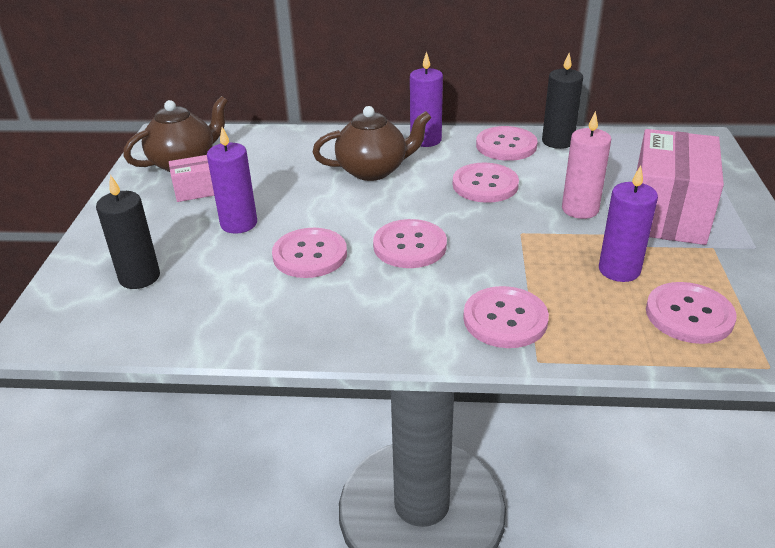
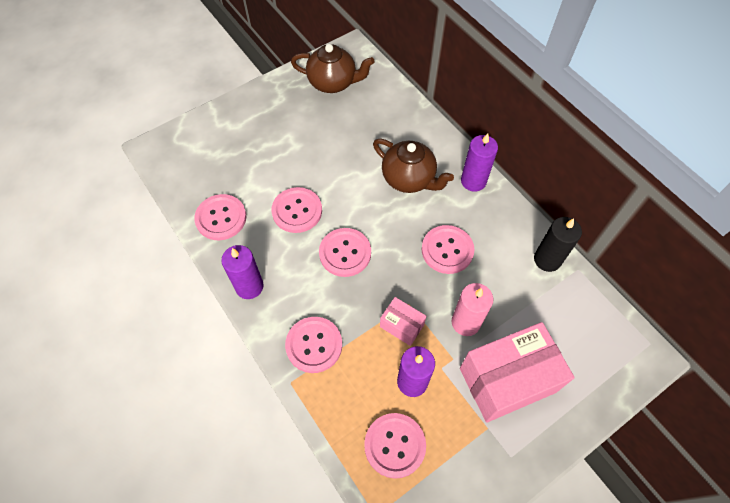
camera: 50 degrees right, 25 degrees up
black candle [96,175,160,289] -> none
pink box [169,155,214,202] -> pink box moved to [380,297,426,346]
purple candle [207,127,257,234] -> purple candle moved to [221,245,264,299]
pink button [476,126,538,161] -> pink button moved to [194,194,246,241]

